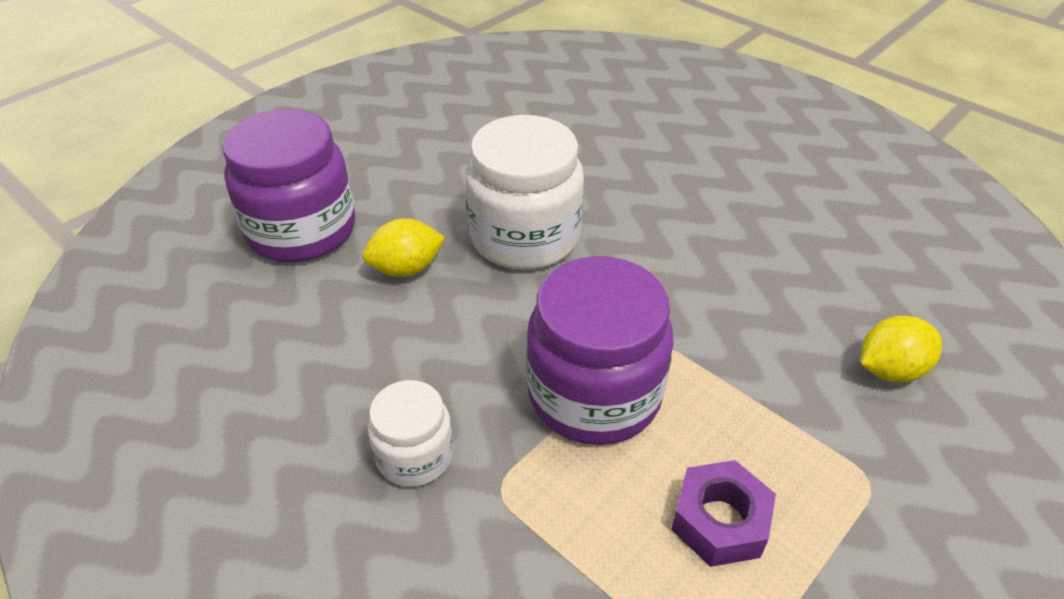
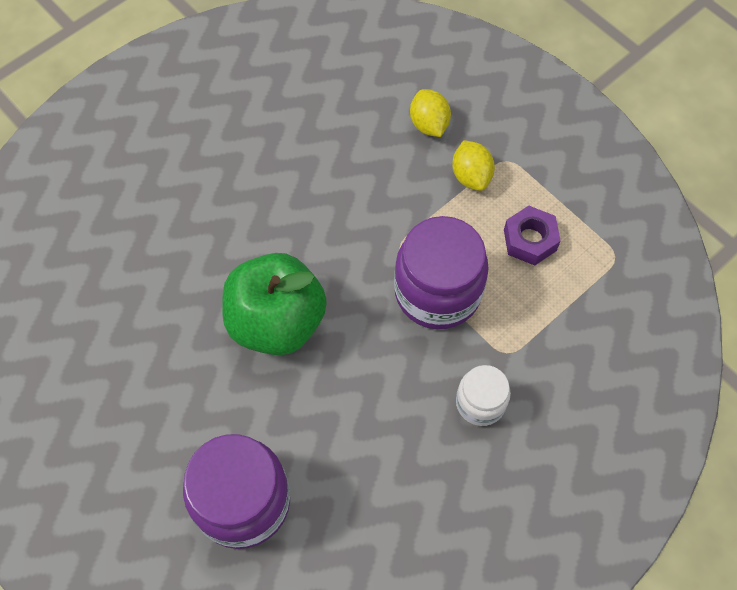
camera: 85 degrees left, 20 degrees up
yellow lemon [363,218,445,277] -> yellow lemon moved to [452,140,495,191]
white jar [466,115,584,270] -> green apple [222,253,327,355]

